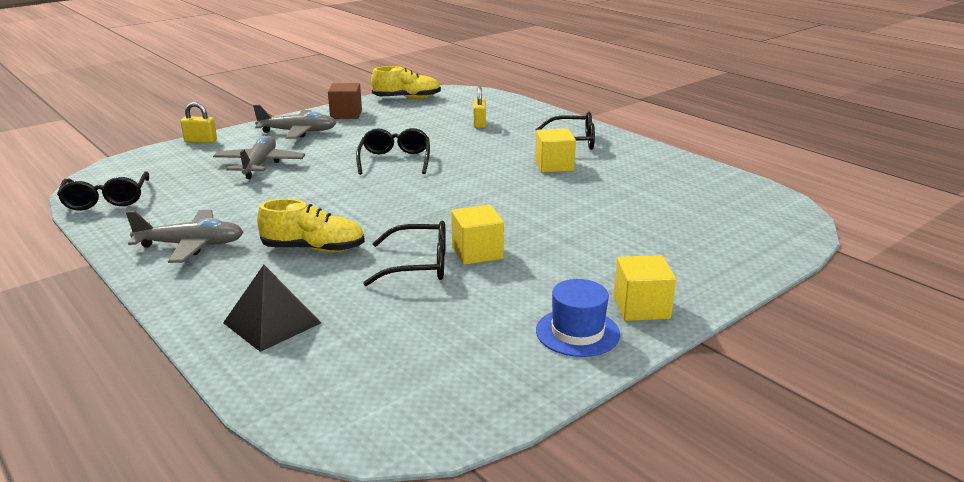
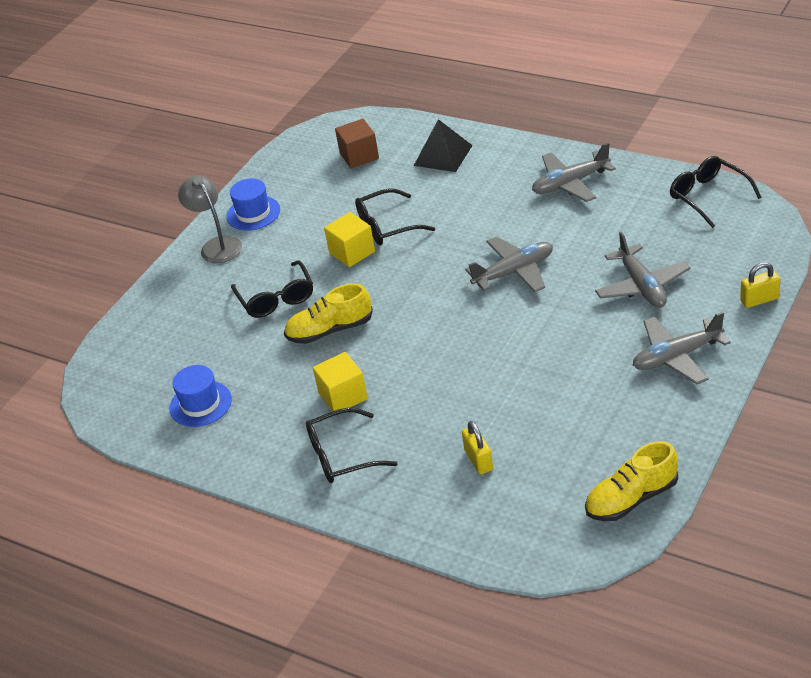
camera: 165 degrees right, 15 degrees up
yellow shoe [257,199,365,252] -> yellow shoe moved to [284,283,373,344]
brown cube [328,83,362,119] -> brown cube moved to [335,119,379,168]
black glasses [356,128,430,175] -> black glasses moved to [231,260,313,318]
yellow cube [614,255,676,321] -> grey lamp [178,175,242,263]
none -> blue hat [169,365,232,427]
none -> grey plane [465,237,553,292]

